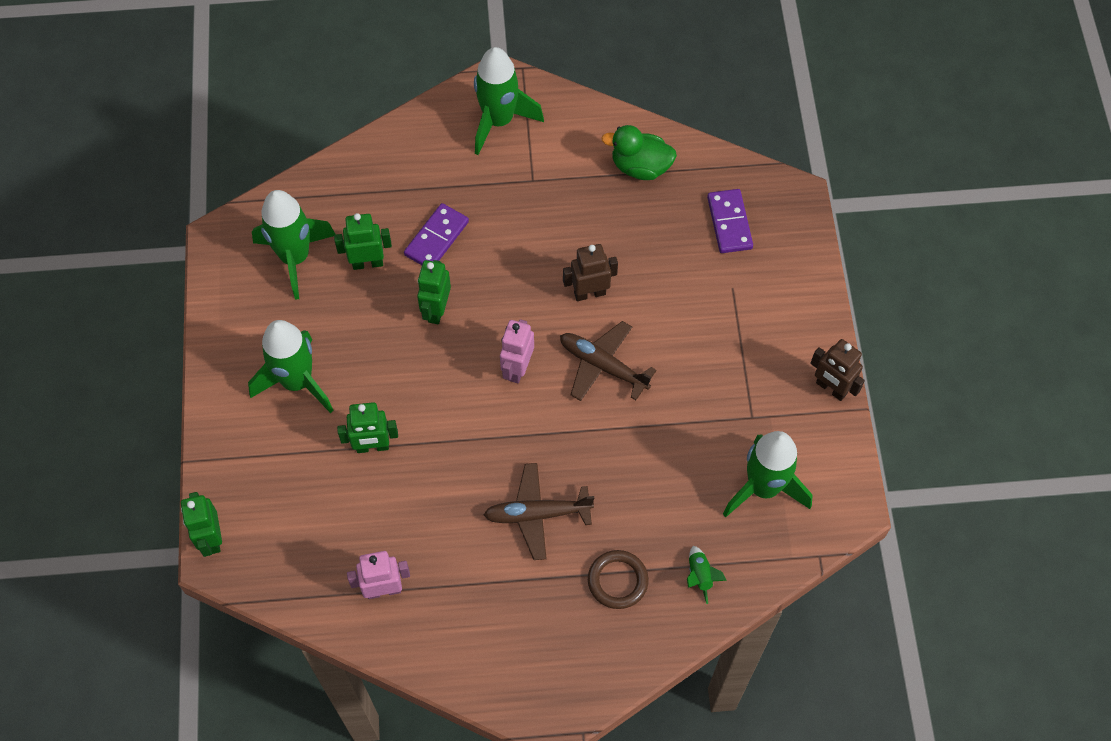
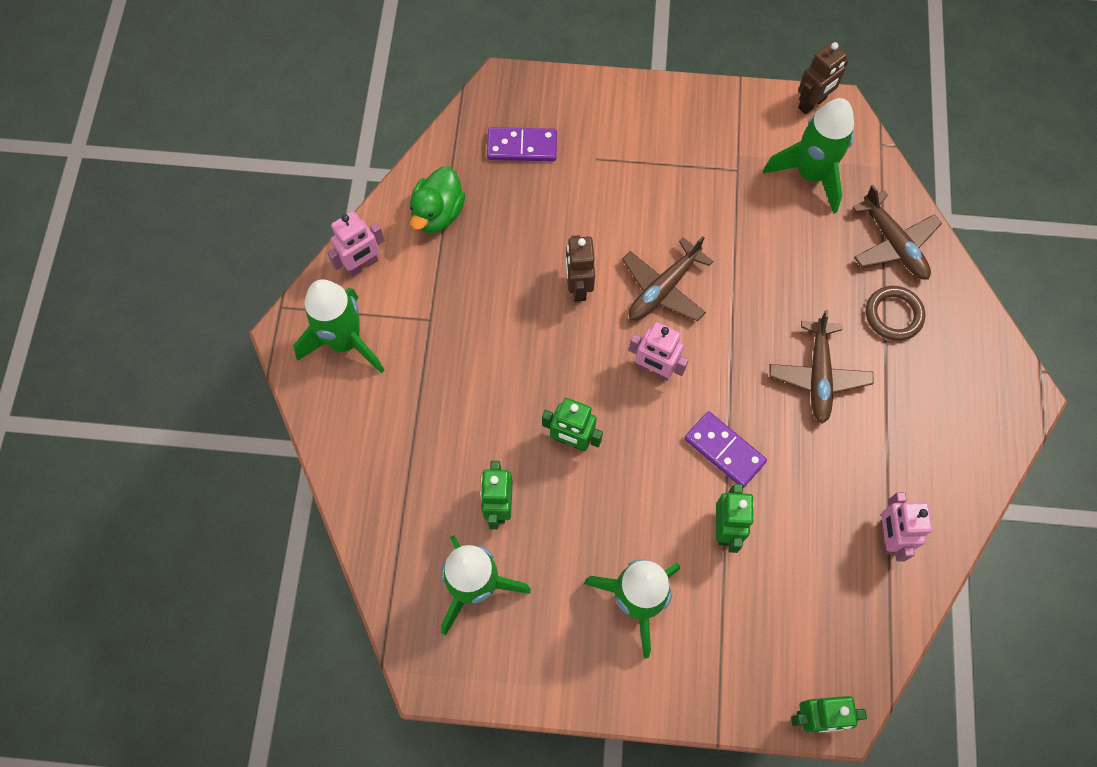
camera: 80 degrees left, 5 degrees up
purple domino [404,203,469,265] -> purple domino moved to [684,411,767,488]
green rocket [687,546,727,604] -> brown plane [852,185,942,280]
brown robot [810,339,865,401] -> brown robot moved to [798,42,849,114]
none -> pink robot [327,211,385,277]

